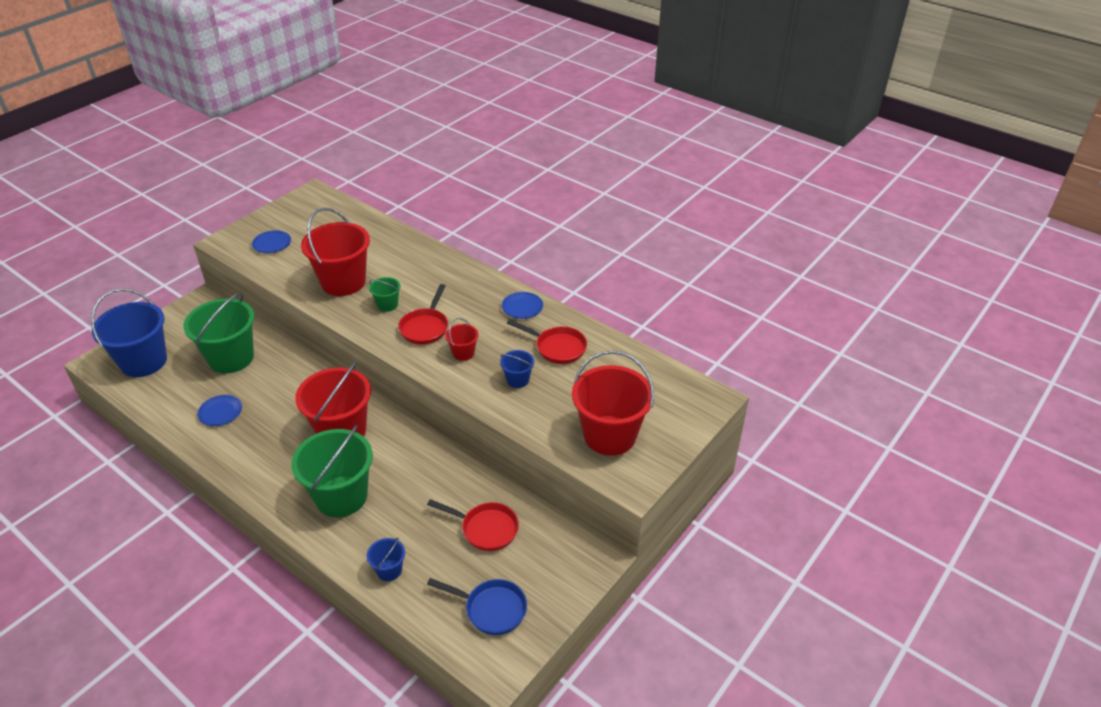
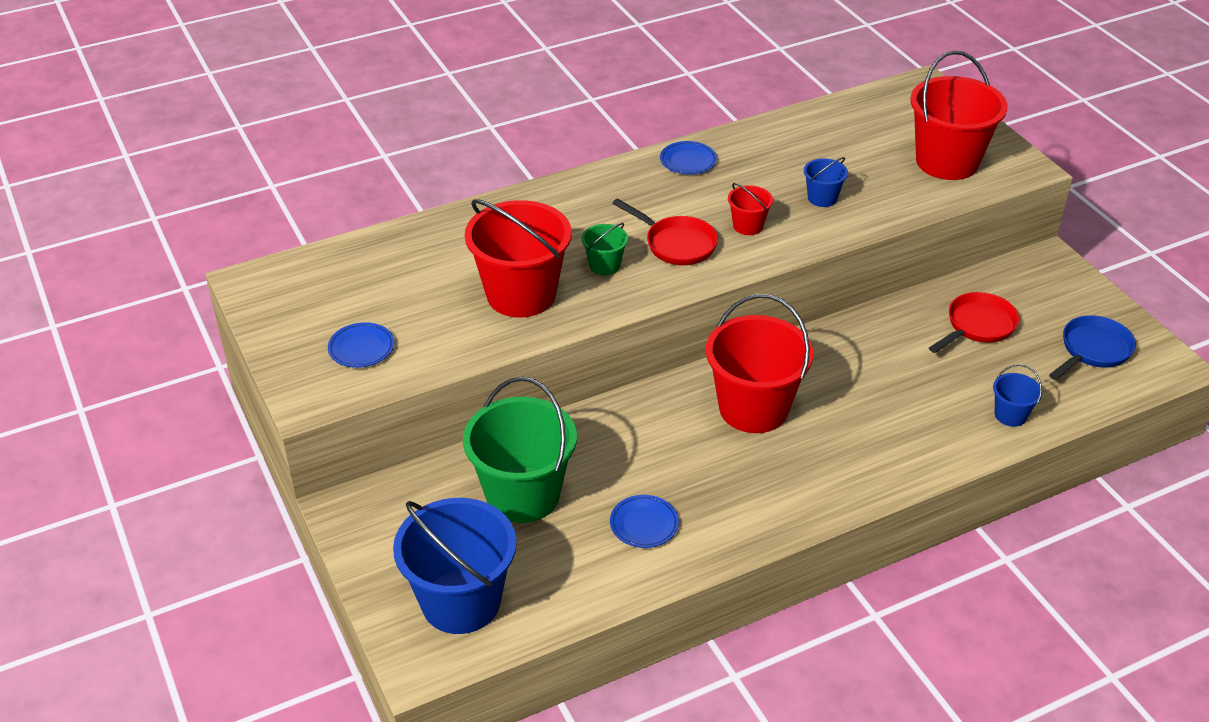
camera: 65 degrees left, 0 degrees up
green bucket [291,425,373,517] -> none
red pan [507,319,587,364] -> none

